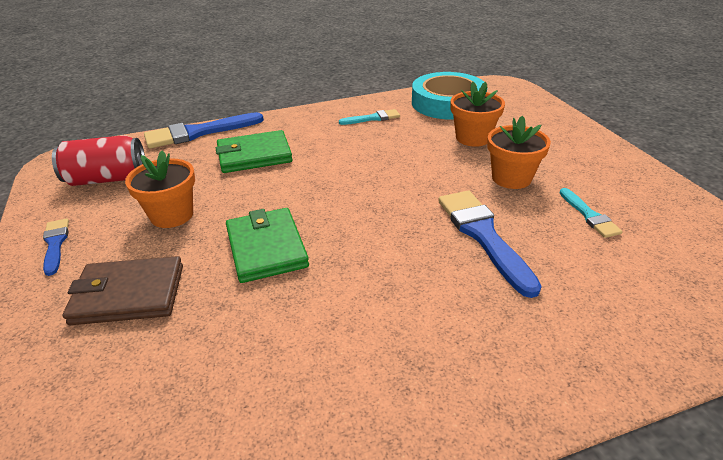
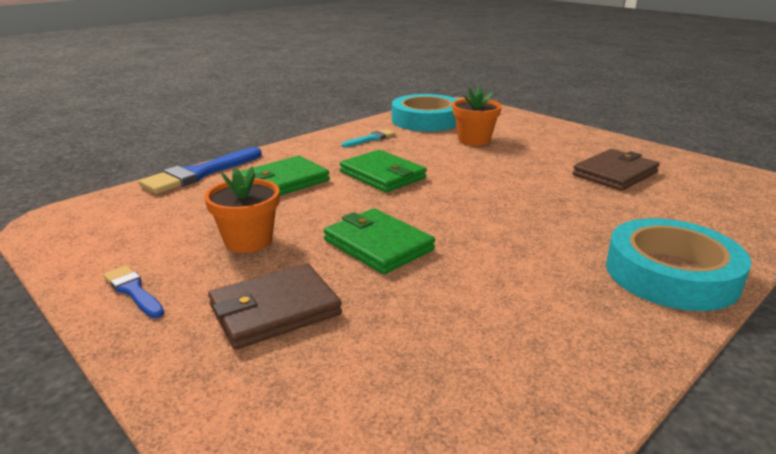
camera: 25 degrees left, 10 degrees down
red can [52,135,145,186] -> none
blue brush [438,191,542,298] -> none
orange flower pot [487,116,551,189] -> none
turquoise brush [560,188,622,238] -> brown wallet [572,149,660,191]
none -> green wallet [340,150,427,192]
none -> turquoise tape [606,218,751,311]

